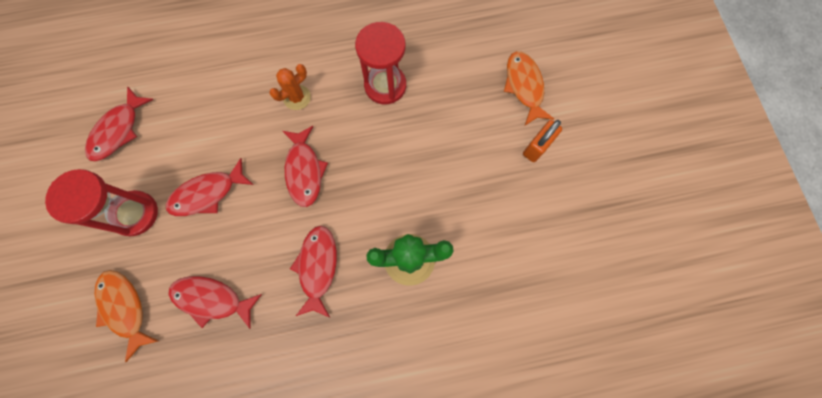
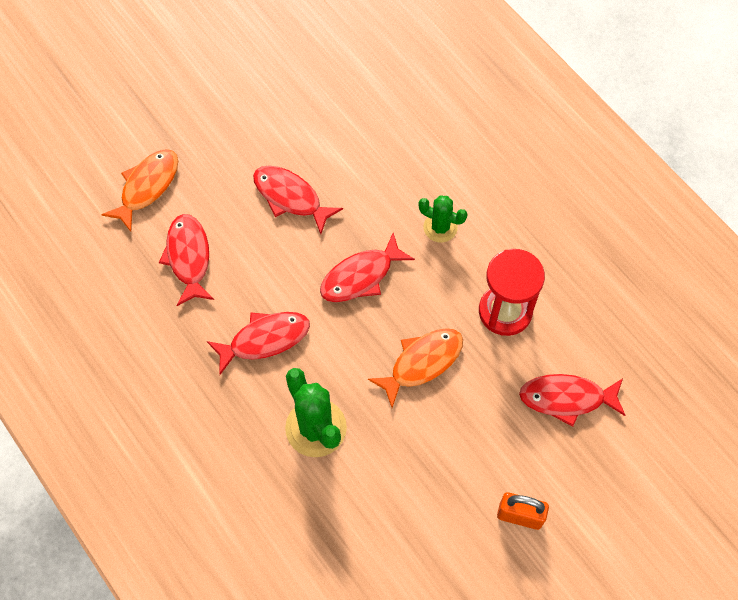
camera: 65 degrees right, 10 degrees down
red hourglass [45,169,158,236] -> none
red fish [85,87,154,161] -> red fish moved to [519,374,626,427]
orange cactus [270,64,311,110] -> green cactus [418,195,468,243]
orange fish [504,51,554,125] -> orange fish moved to [368,328,463,408]

